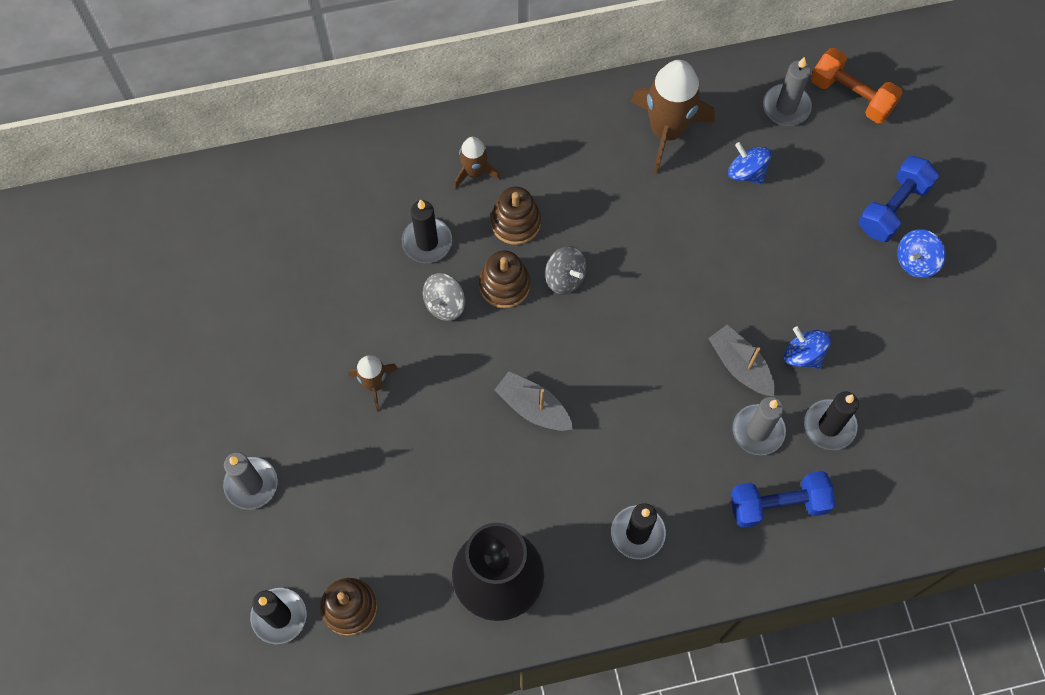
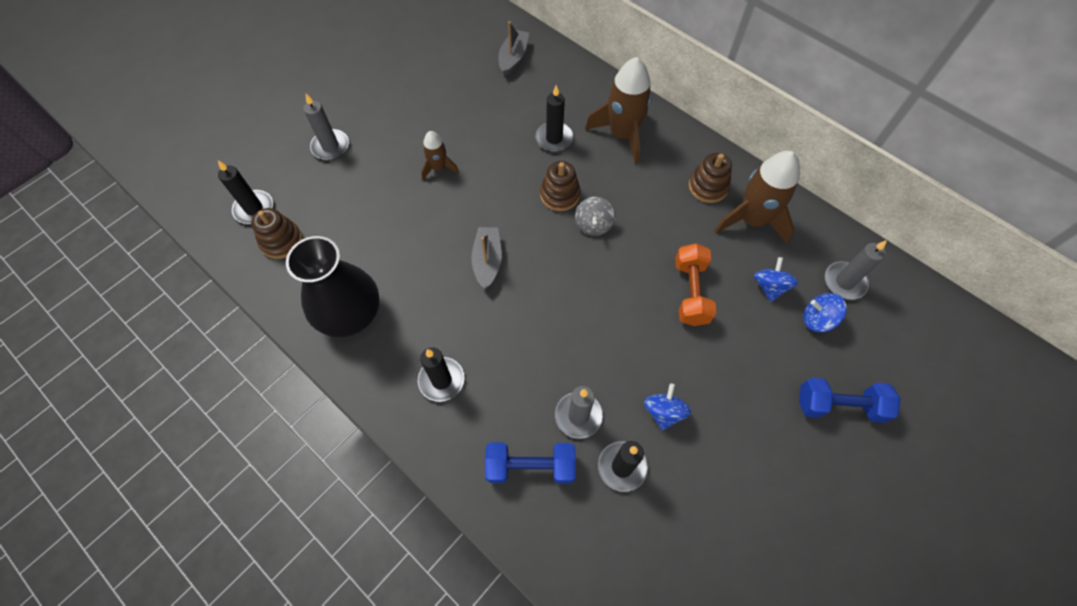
camera: 55 degrees right, 5 degrees down
grey spinning top [423,273,466,321] -> none
brown rocket [454,137,501,189] -> brown rocket [585,57,652,164], size x1.87
brown stacking toy [491,187,541,245] -> brown stacking toy moved to [689,153,732,203]
grey boat [708,325,775,397] -> grey boat moved to [498,21,529,76]
blue dumbbell [731,471,835,528] -> blue dumbbell turned 45 degrees counterclockwise [485,442,576,484]
orange dumbbell [811,48,903,124] -> orange dumbbell moved to [675,243,716,326]
blue spinning top [897,229,946,278] -> blue spinning top moved to [803,293,847,332]

